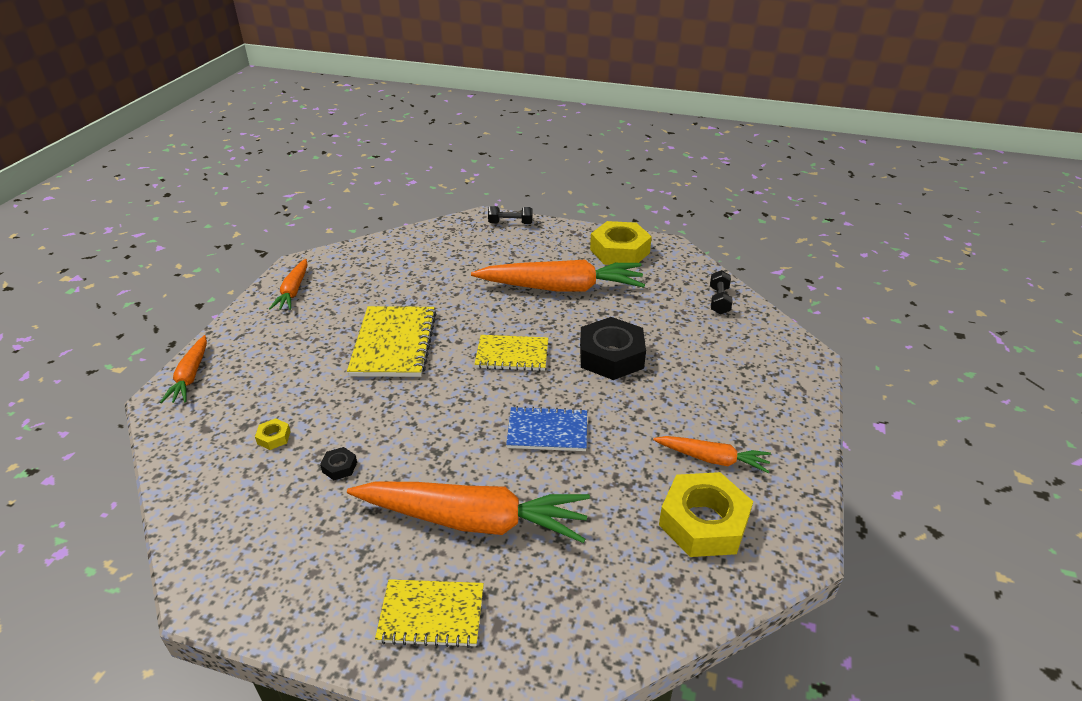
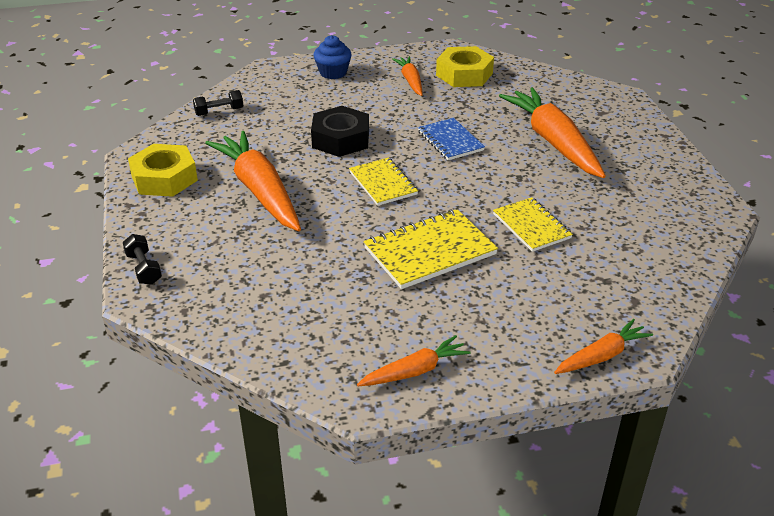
camera: 120 degrees left, 0 degrees up
yellow nut [255,418,291,450] -> none
black nut [320,447,357,480] -> none
yellow notebook [375,579,484,648] -> yellow notebook moved to [493,197,573,252]
none -> blue cupcake [314,35,352,79]

